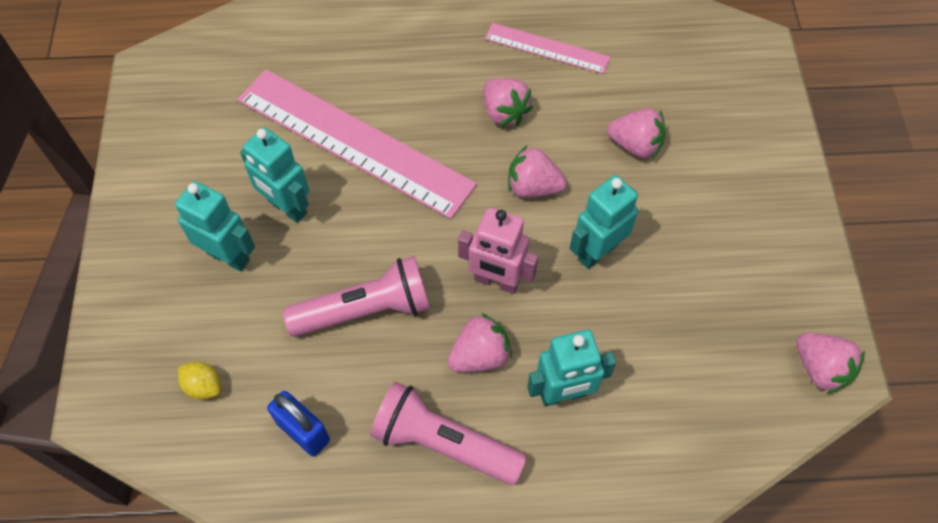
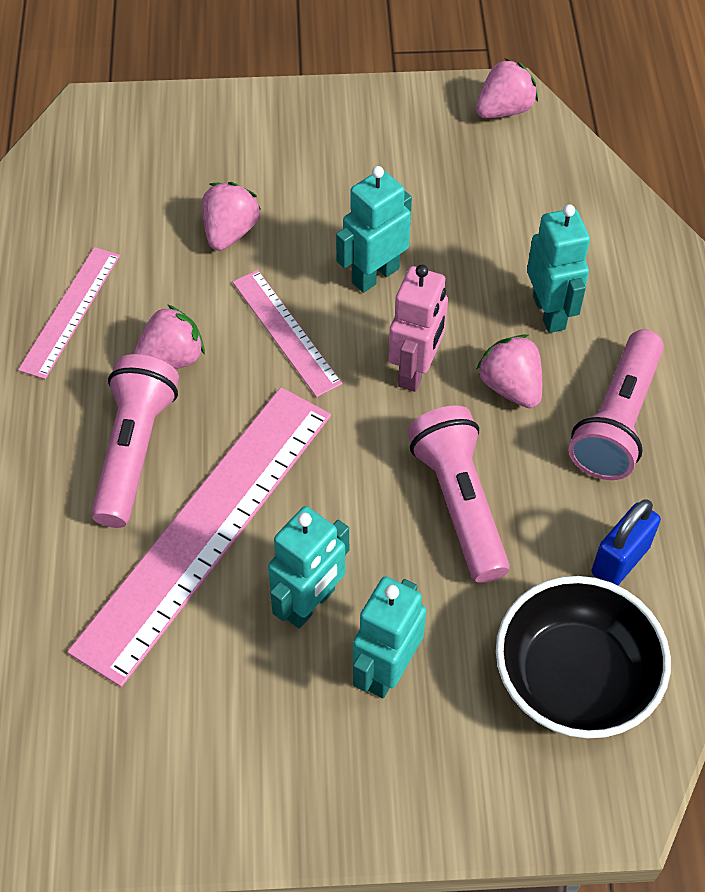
camera: 90 degrees left, 5 degrees down
yellow lemon [178,361,221,400] -> black bowl [496,576,671,739]
pink strawberry [508,145,567,197] -> pink ruler [233,270,343,397]
turquoise robot [570,175,638,269] -> turquoise robot turned 90 degrees clockwise [336,166,412,293]
none -> pink flashlight [91,354,179,528]

